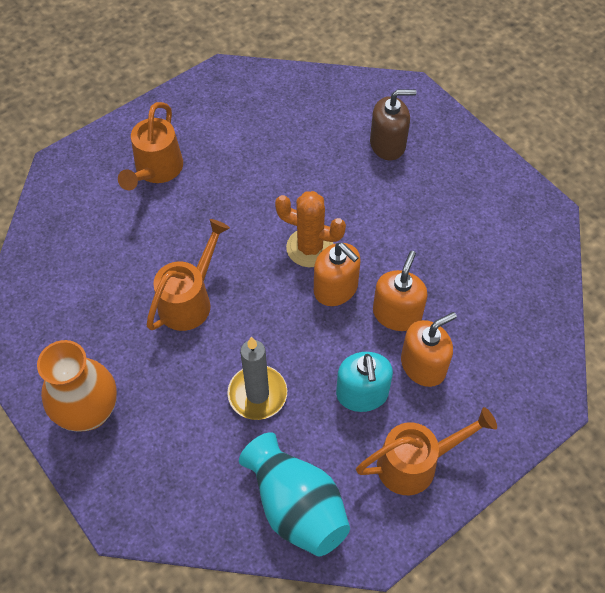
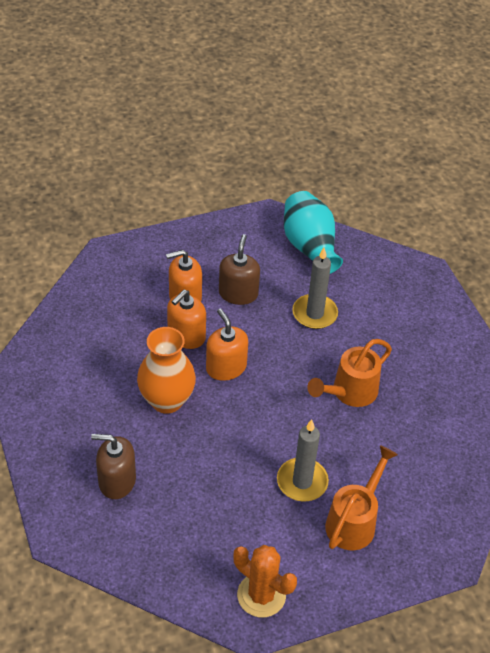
camera: 165 degrees left, 10 degrees down
orange vase [37,340,117,432] -> orange vase moved to [137,327,196,414]
orange cactus [275,191,346,267] -> orange cactus moved to [233,545,297,617]
turquoise soap dispenser [336,352,393,412] -> brown soap dispenser [219,234,260,305]
orange watering can [356,407,497,495] -> none
none -> grey candle [277,419,329,502]

